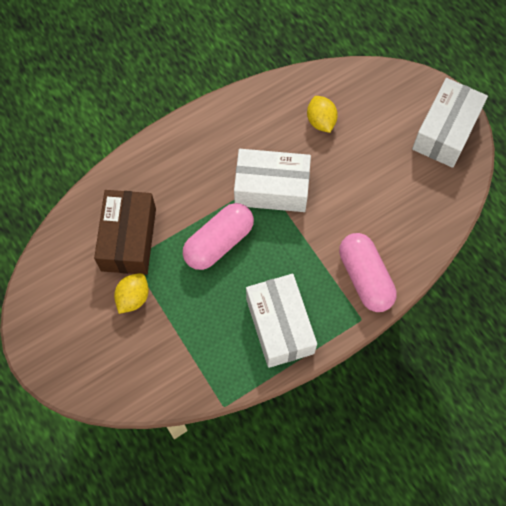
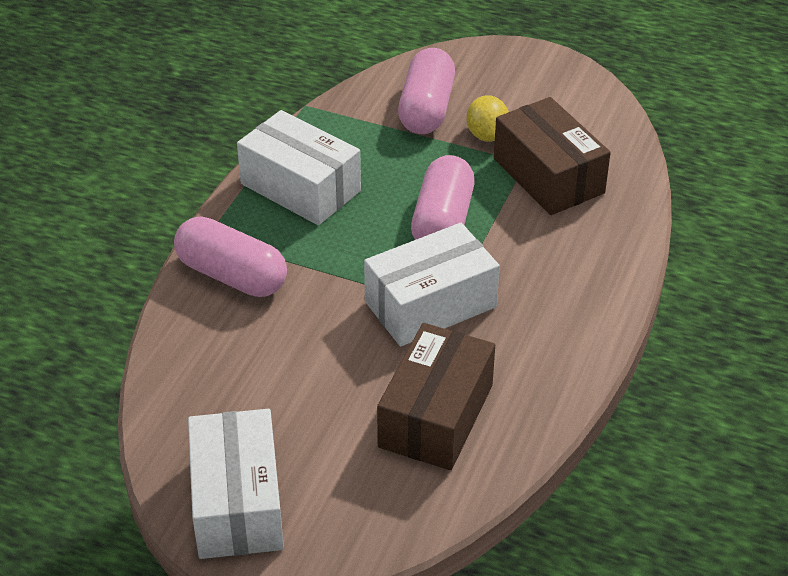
camera: 145 degrees right, 25 degrees down
yellow lemon [307,96,338,133] -> brown box [377,323,495,470]
none -> pink capsule [398,48,455,134]

